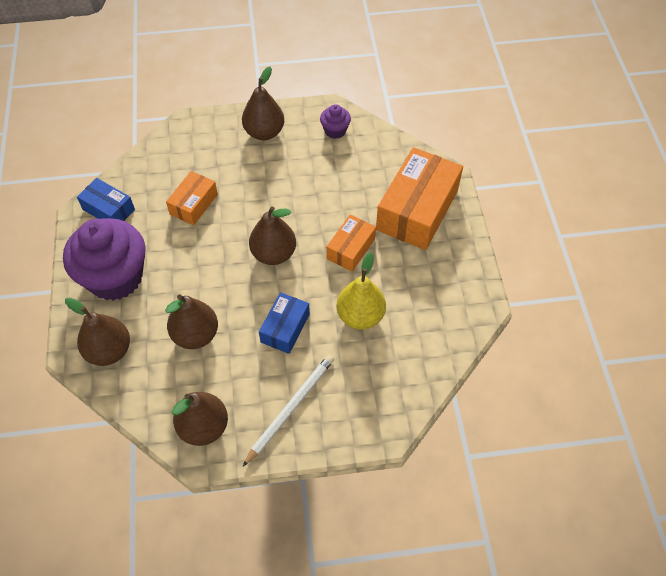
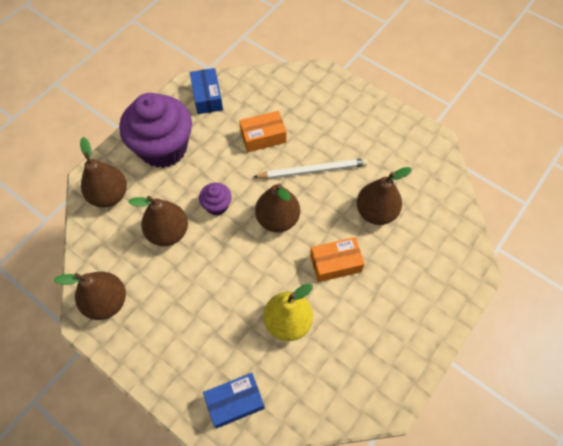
camera: 45 degrees right, 5 degrees up
brown pear [242,67,284,140] -> brown pear moved to [357,167,412,225]
white pencil [242,355,334,467] -> white pencil moved to [253,158,368,179]
blue box [259,292,310,354] -> blue box moved to [203,373,265,428]
purple cupcake [320,104,351,139] -> purple cupcake moved to [199,183,231,215]
orange box [376,147,463,250] -> none

